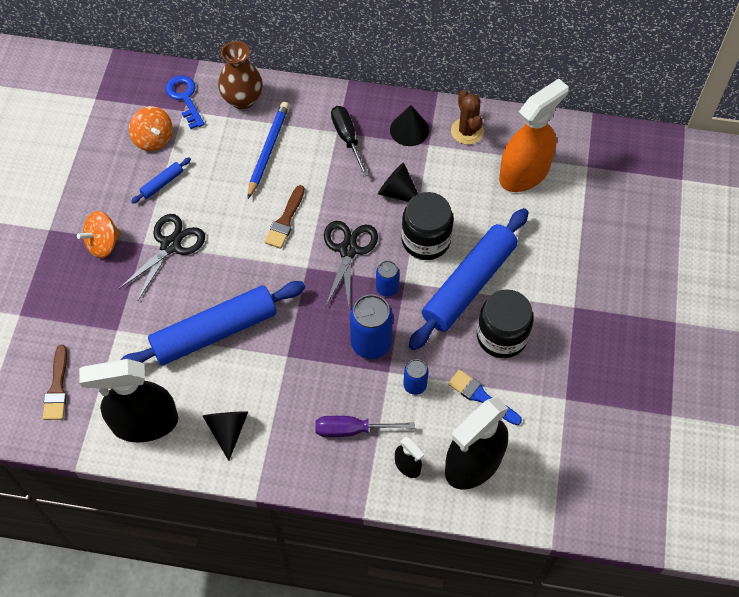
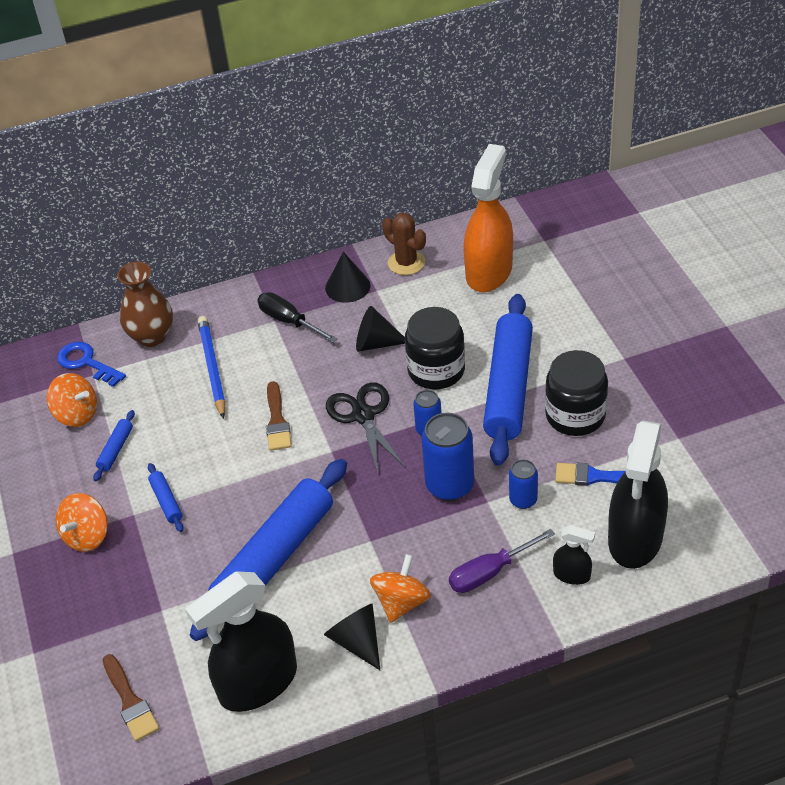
camera: 25 degrees left, 15 degrees down
black scissors [119,214,205,300] -> blue rolling pin [148,463,184,532]
none -> orange spinning top [370,554,431,623]

